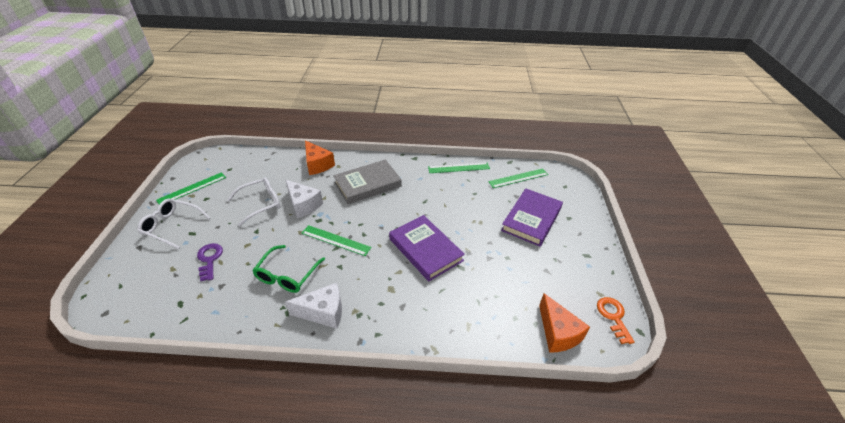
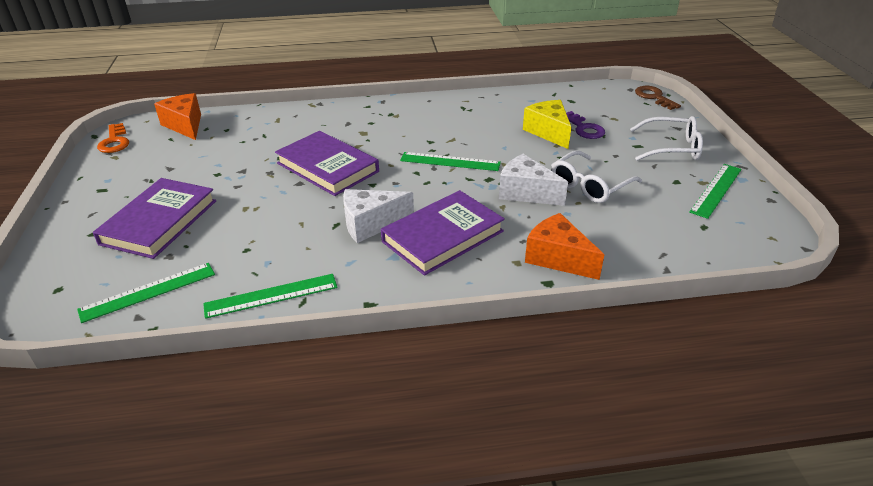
camera: 170 degrees right, 5 degrees down
green glasses [252,245,325,293] -> none
white cheese [285,283,342,329] -> white cheese moved to [343,189,414,243]
grey book [333,160,402,204] -> purple book [381,190,505,276]
none -> yellow cheese [523,100,571,149]
none -> brown key [635,86,681,110]

